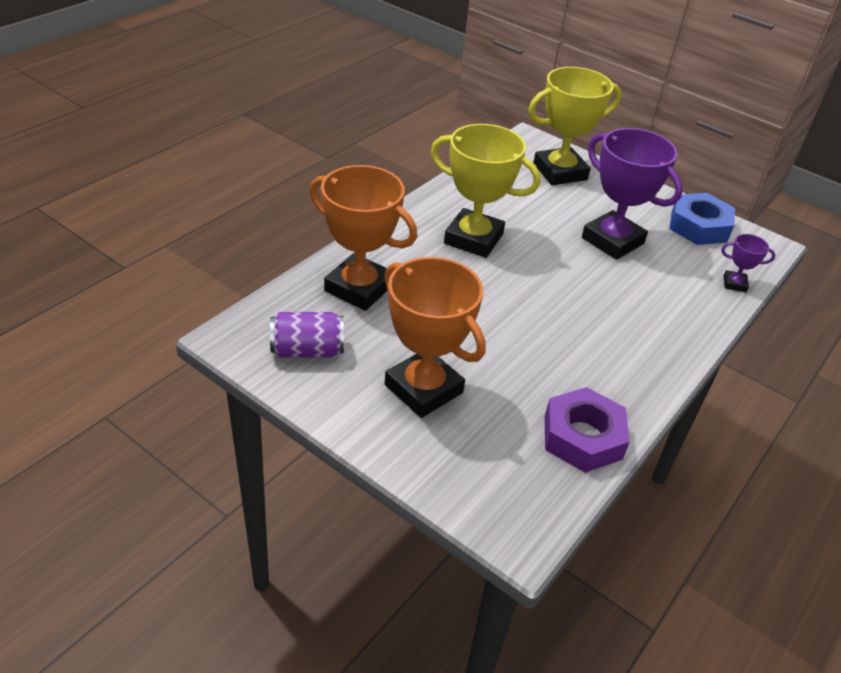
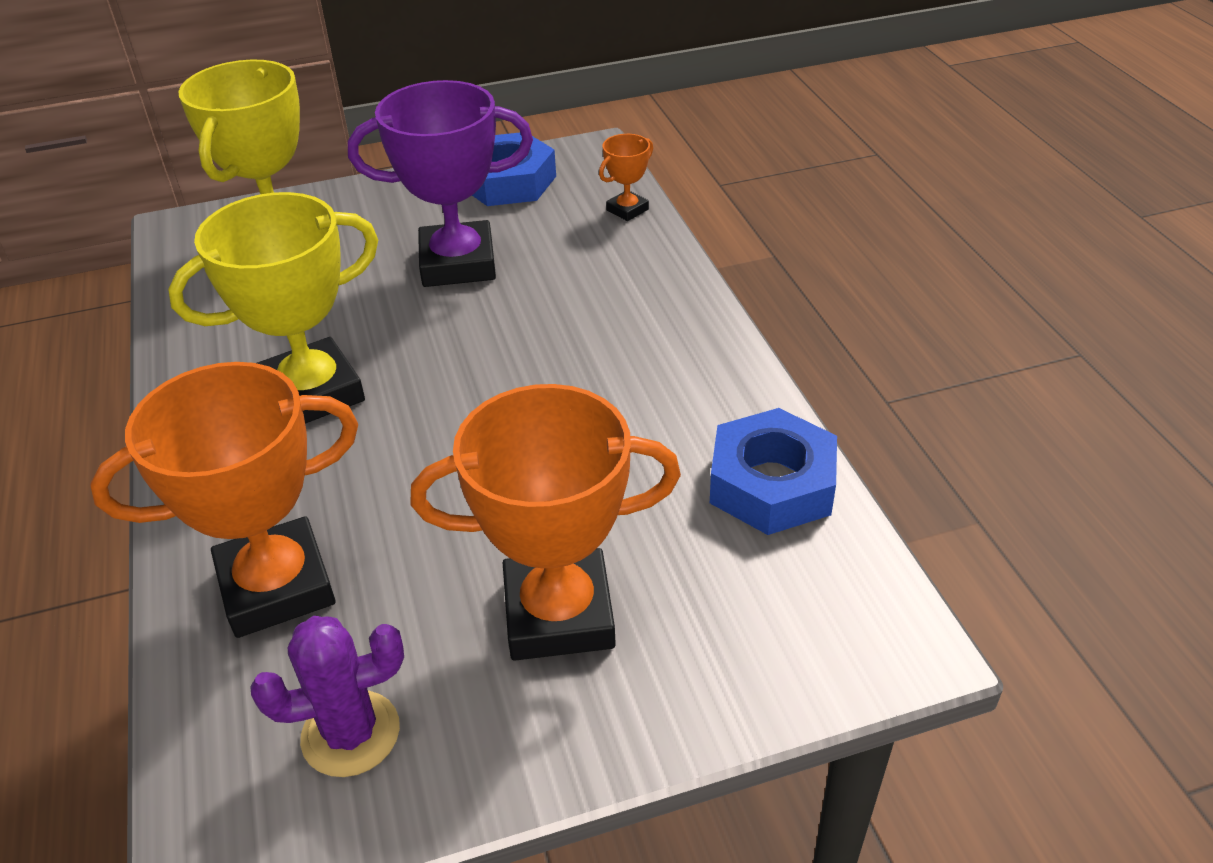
camera: 50 degrees left, 0 degrees up
purple can [270,312,344,358] -> purple cactus [250,616,404,777]
purple nut [545,387,630,473] -> blue nut [710,408,837,535]
purple trophy [721,234,775,292] -> orange trophy [599,134,653,221]

